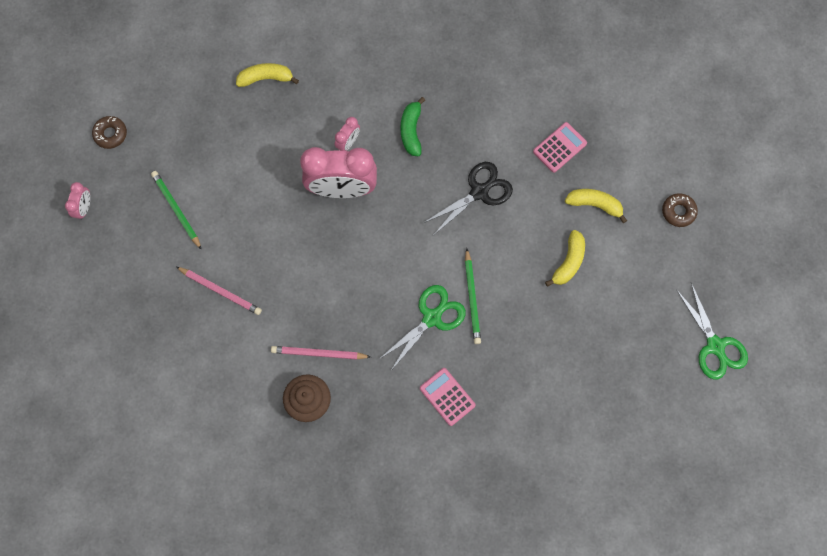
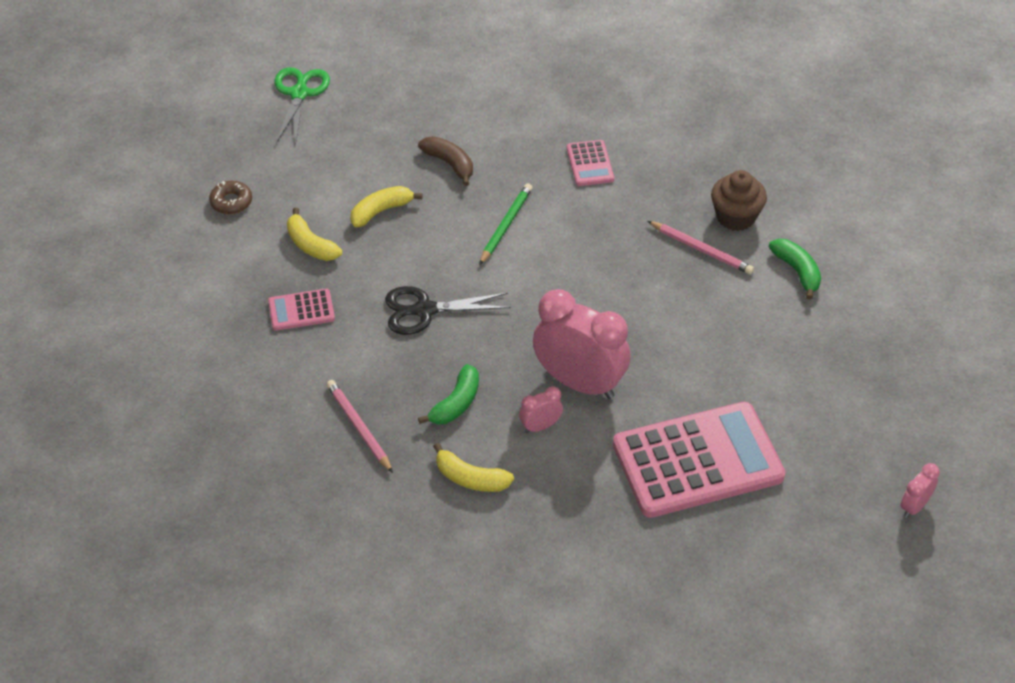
camera: 150 degrees left, 25 degrees down
brown donut [92,116,127,149] -> none
green pencil [151,171,202,250] -> none
pink pencil [176,267,262,315] -> pink pencil moved to [326,380,393,473]
yellow banana [236,63,299,87] -> yellow banana moved to [433,443,514,492]
green scissors [378,285,466,372] -> none
none -> brown banana [418,136,473,186]
none -> pink calculator [613,402,785,518]
none -> green banana [769,239,821,300]

